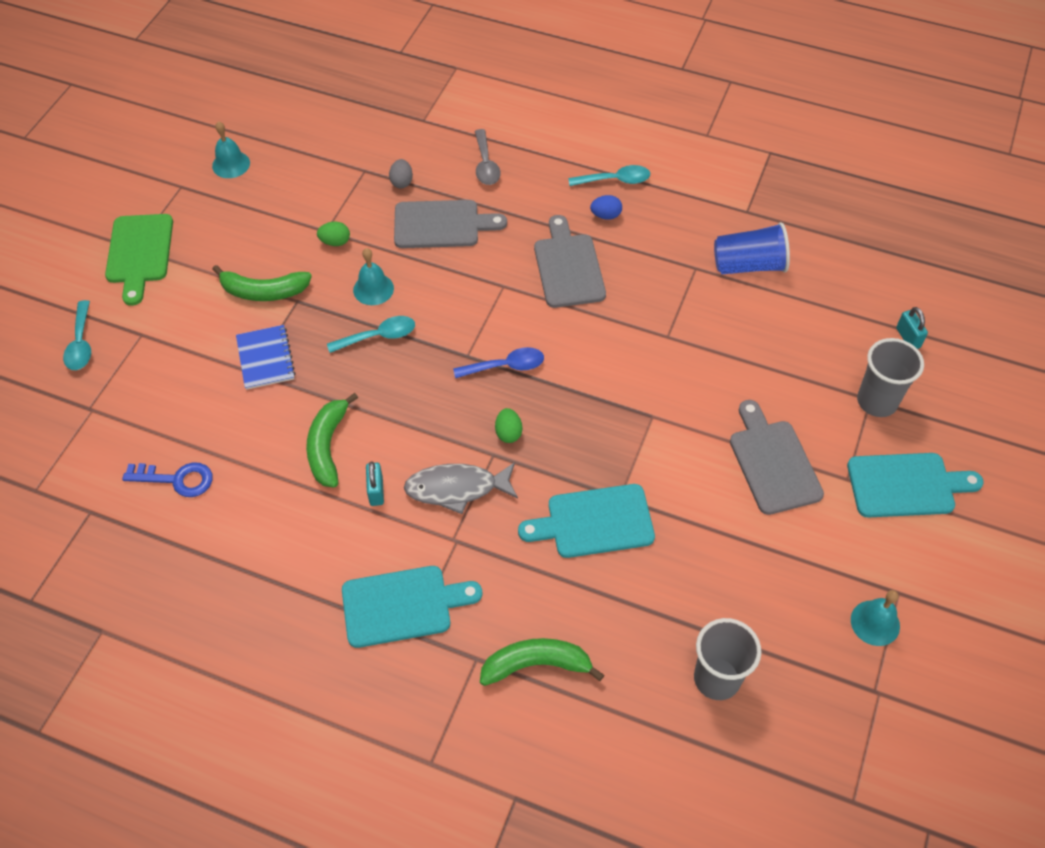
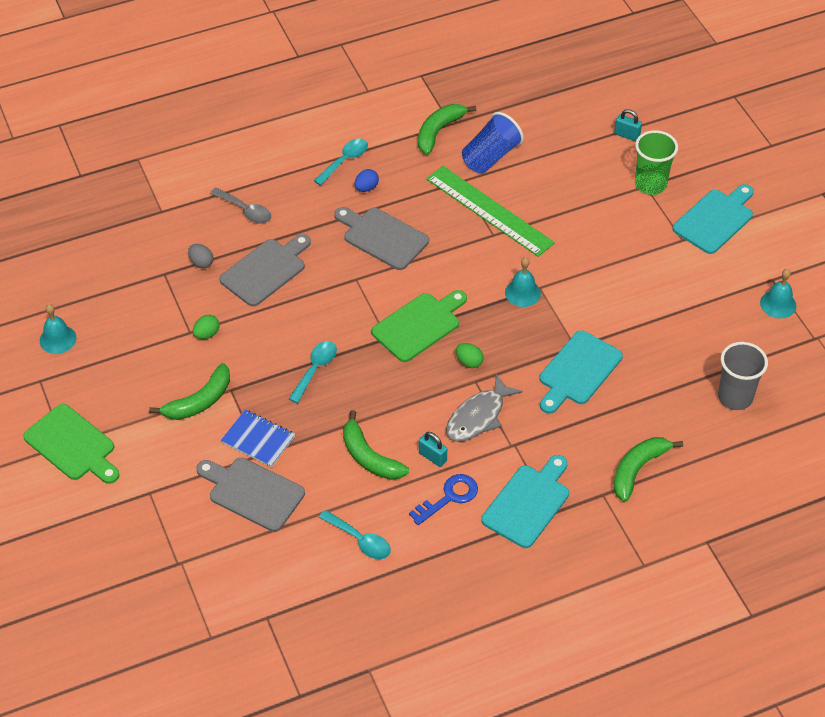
camera: 45 degrees left, 5 degrees down
turquoise spoon [63,300,91,370] -> turquoise spoon moved to [319,510,391,559]
blue key [122,462,213,497] -> blue key moved to [409,474,478,525]
turquoise bell [353,248,394,305] -> turquoise bell moved to [505,257,541,307]
blue spoon [453,347,544,378] -> green cutting board [371,290,467,362]
grey cutting board [730,400,824,515] -> grey cutting board moved to [196,458,305,532]
grey cup [857,338,924,417] -> green cup [635,130,678,195]
none -> green banana [418,104,476,155]
none -> green ruler [426,166,555,257]

